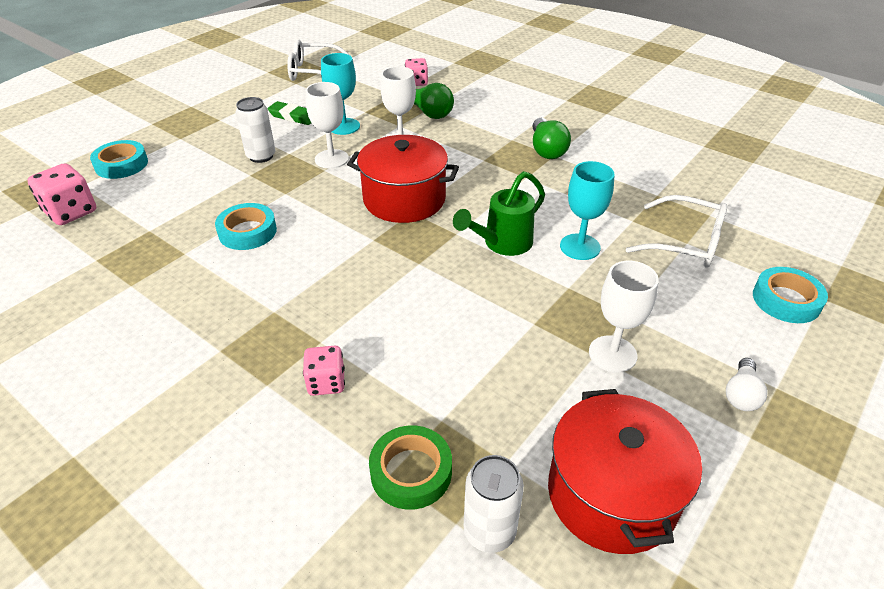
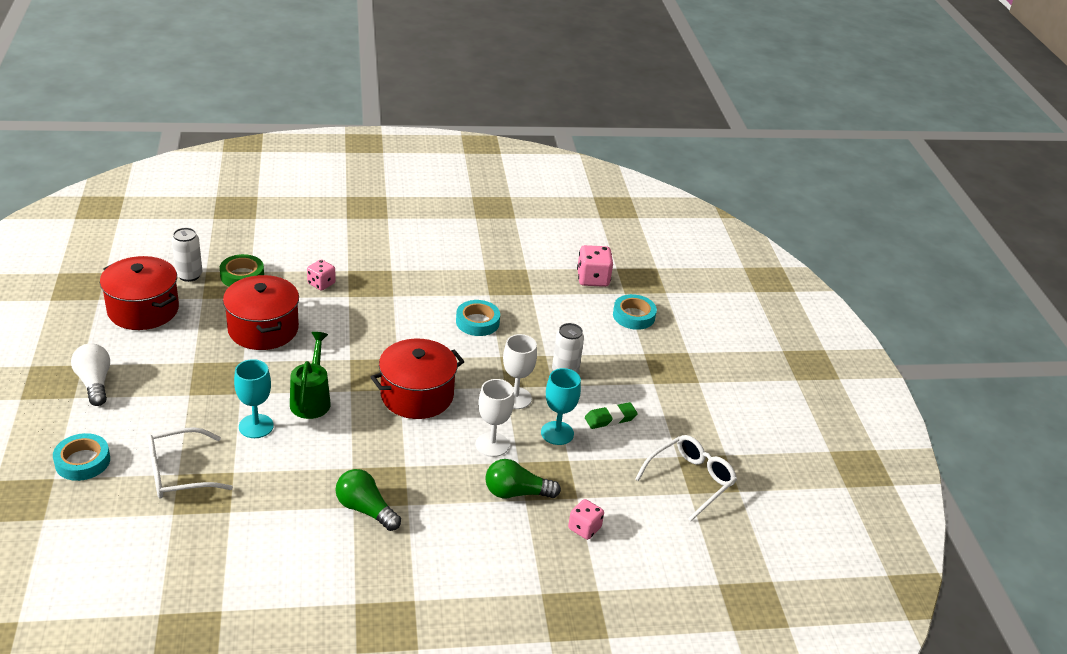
camera: 130 degrees right, 5 degrees down
white goblet [589,261,659,372] -> none
white light bulb [726,358,767,411] -> white light bulb [71,343,110,406], size x1.51
none -> red pot [223,275,299,350]

